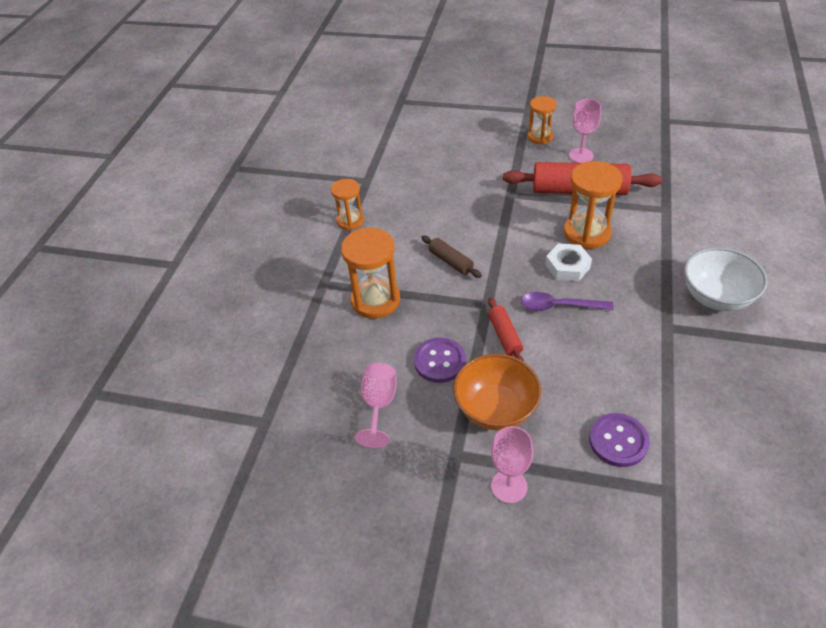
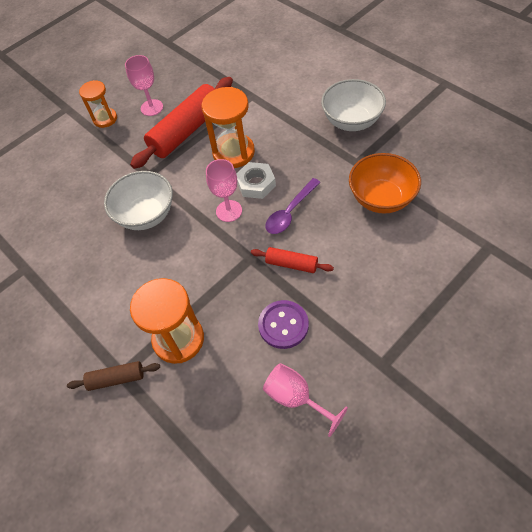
camera: 55 degrees left, 10 degrees up
orange hourglass [331,179,364,230] -> none
brown rolling pin [421,236,482,278] -> brown rolling pin moved to [67,361,160,391]
orange bowl [453,354,541,430] -> orange bowl moved to [349,153,421,214]
pink goblet [491,426,534,503] -> pink goblet moved to [206,159,242,222]
purple button [589,413,650,467] -> none
none -> white bowl [104,171,173,230]

